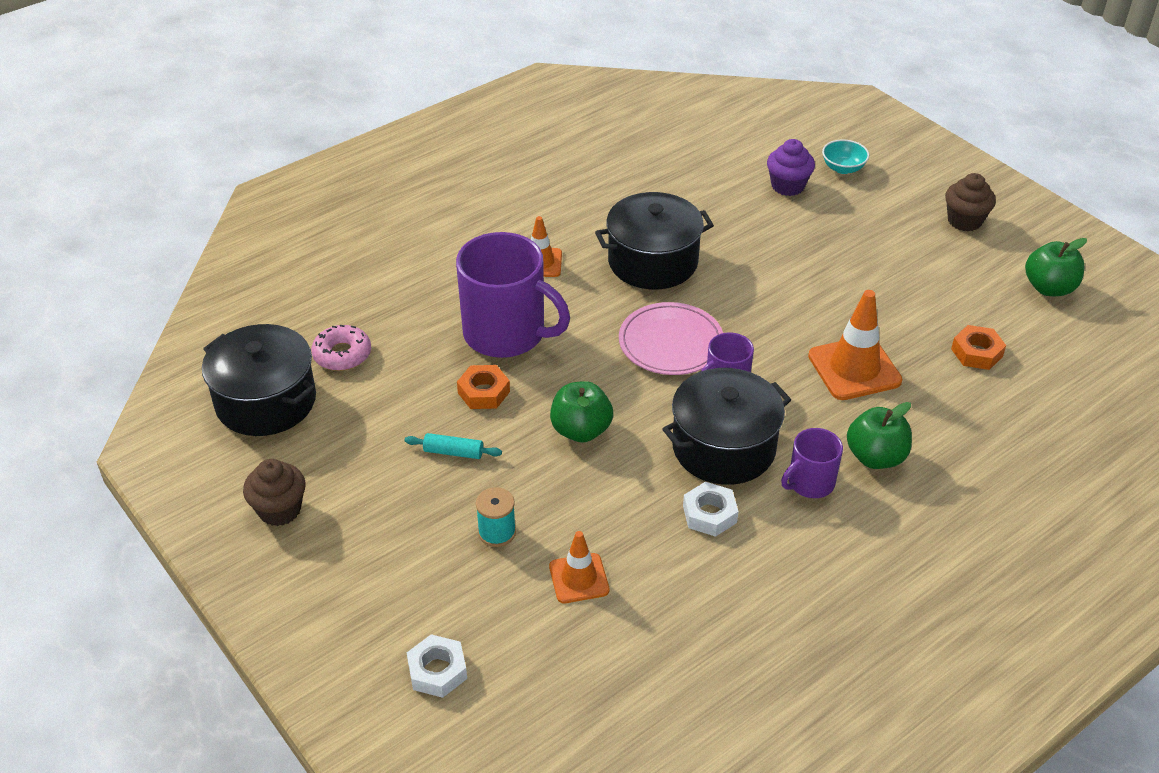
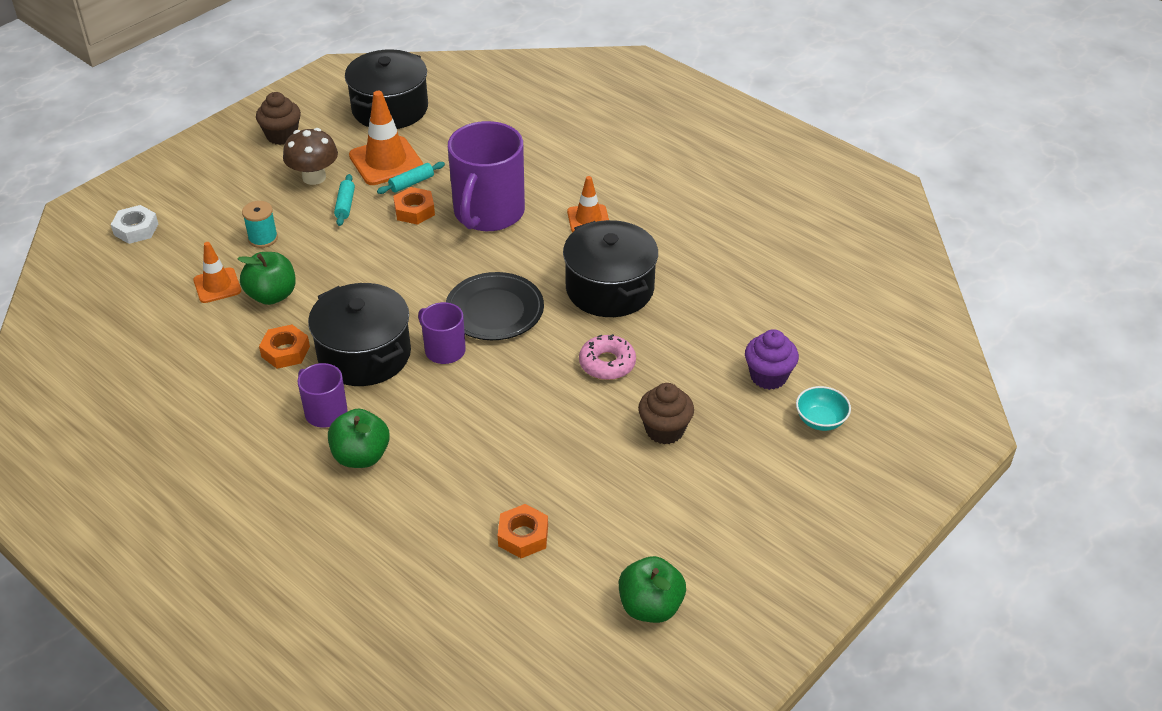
camera: 80 degrees right, 0 degrees up
pink donut [311,325,371,371] -> pink donut moved to [579,334,636,380]
green apple [550,381,613,442] -> green apple moved to [238,252,296,305]
pink plate [619,302,723,375] -> black plate [446,272,544,340]
white nut [683,482,739,537] -> orange nut [259,325,310,369]
orange traffic cone [808,290,902,400] -> orange traffic cone moved to [349,91,423,185]
brown cupcake [945,173,996,231] -> brown cupcake moved to [638,383,694,444]
none -> brown mushroom [283,128,338,185]
none -> turquoise rolling pin [377,162,445,194]

